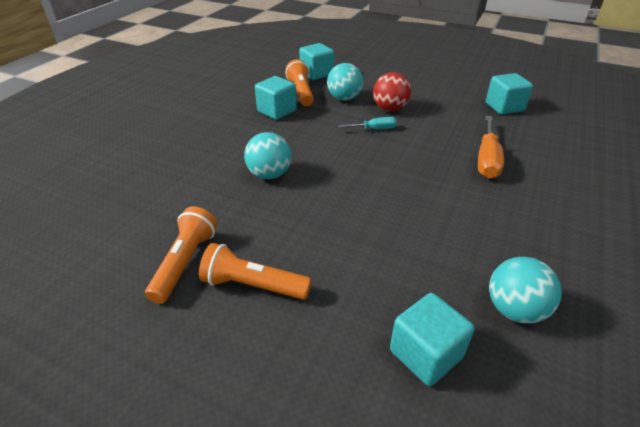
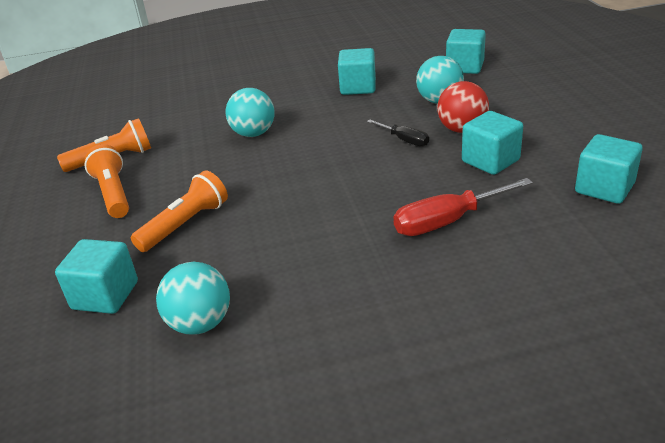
camera: 55 degrees right, 5 degrees down
orange flashlight [285,59,314,106] -> orange flashlight moved to [131,171,228,252]
turquoise screwdriver [338,117,397,129] -> black screwdriver [367,119,429,147]
orange screwdriver [478,116,504,179] -> red screwdriver [393,178,533,236]
none -> turquoise cube [462,111,523,175]

